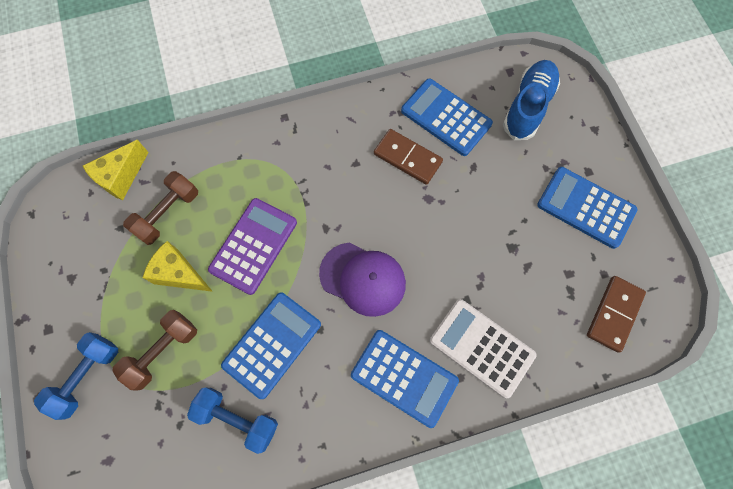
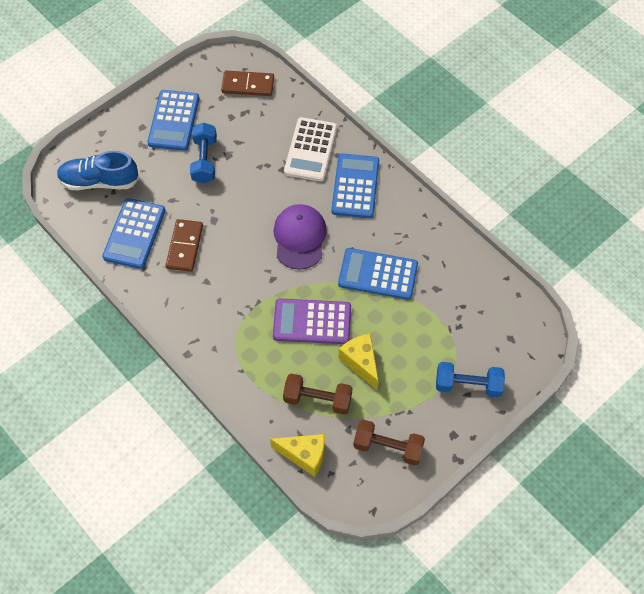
camera: 115 degrees left, 10 degrees down
brown dumbbell [113,310,197,391] -> brown dumbbell moved to [353,419,425,465]
yellow cheese [142,241,213,292] -> yellow cheese turned 150 degrees clockwise [338,334,379,390]
blue dumbbell [187,387,278,454] -> blue dumbbell moved to [190,123,217,184]

